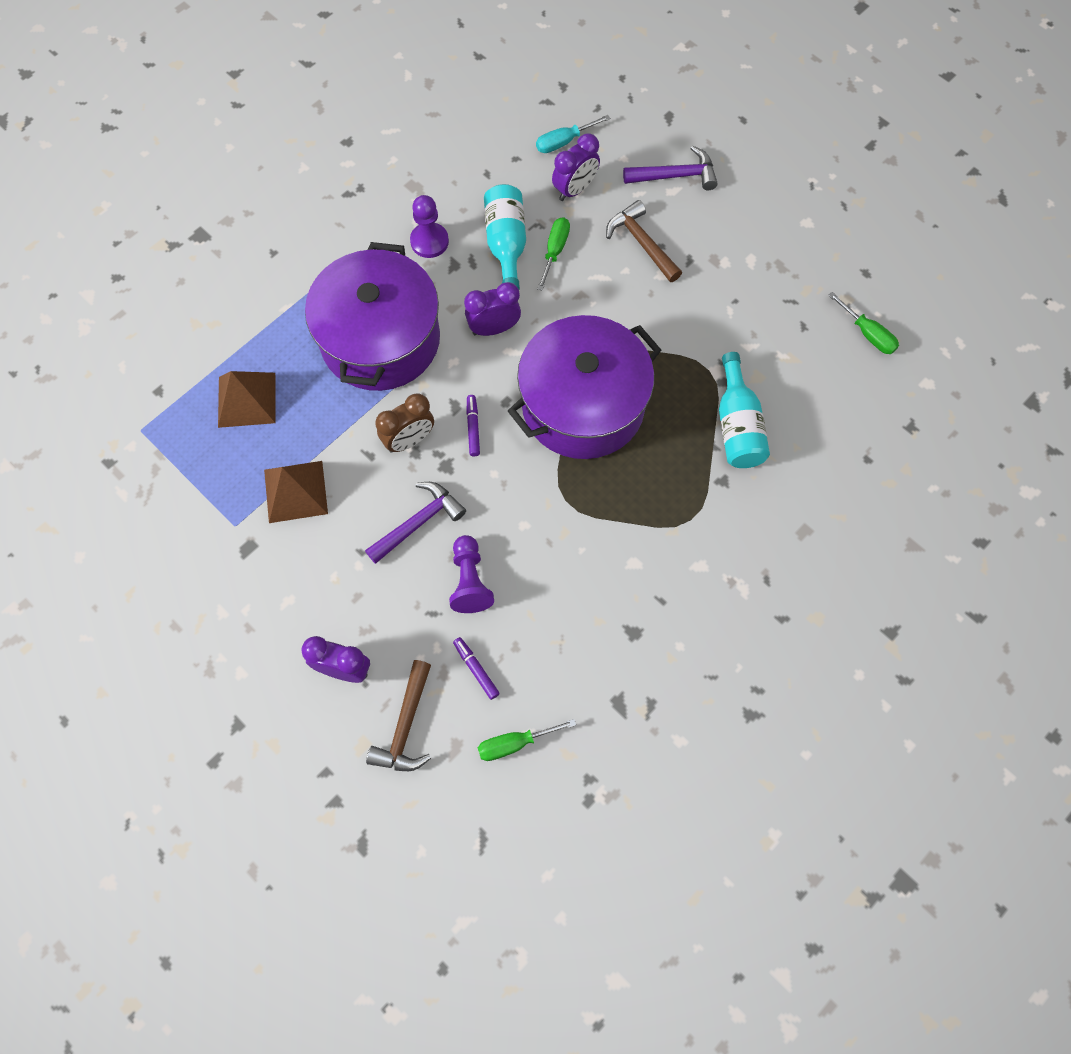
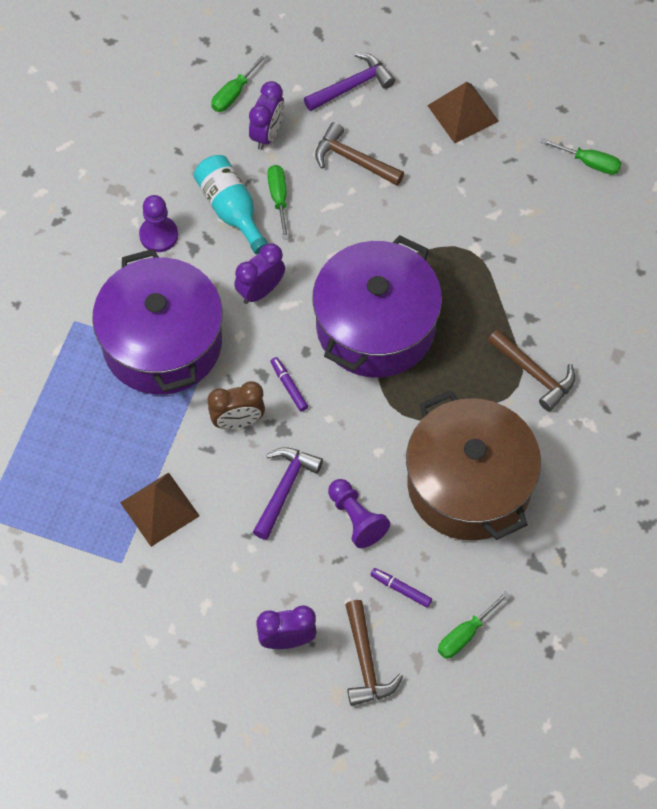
camera: 25 degrees left, 5 degrees down
brown pyramid [218,371,275,428] -> brown pyramid moved to [427,82,499,143]
brown clock [375,393,434,453] -> brown clock turned 45 degrees clockwise [208,381,265,429]
turquoise screwdriver [536,115,610,153] -> green screwdriver [211,53,268,112]
turquoise bottle [719,352,770,468] -> none
none -> brown pot [406,390,541,541]
none -> brown hammer [488,329,575,411]

